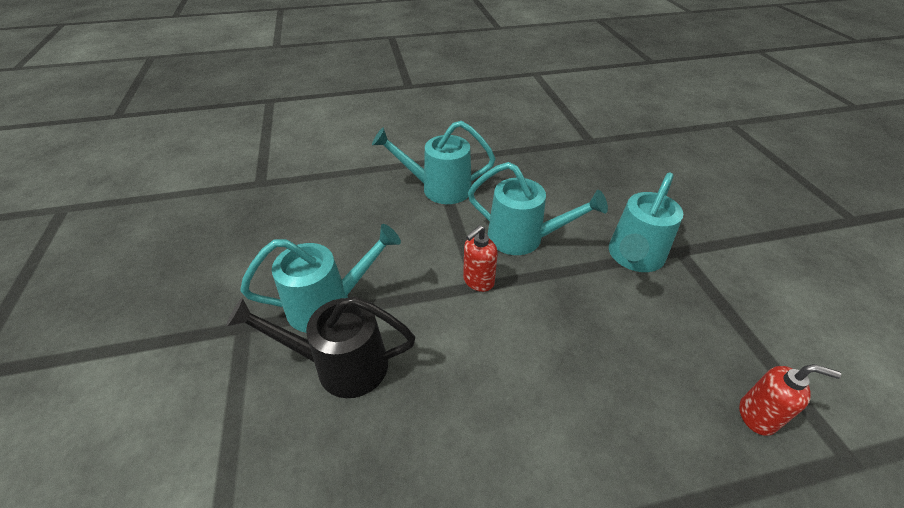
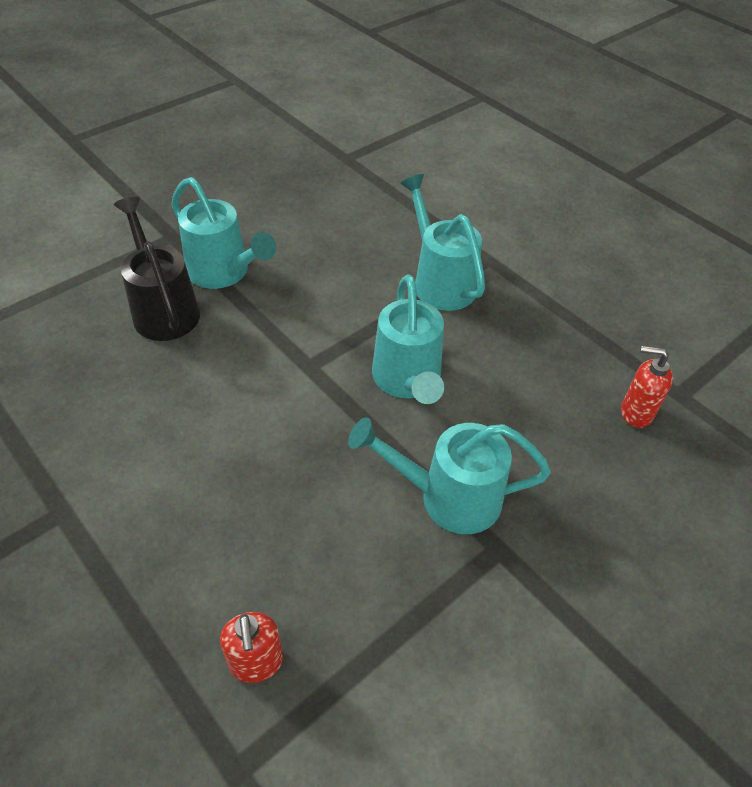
camera: 60 degrees right, 5 degrees up
red soap dispenser [463,225,498,292] -> red soap dispenser moved to [621,346,673,428]

